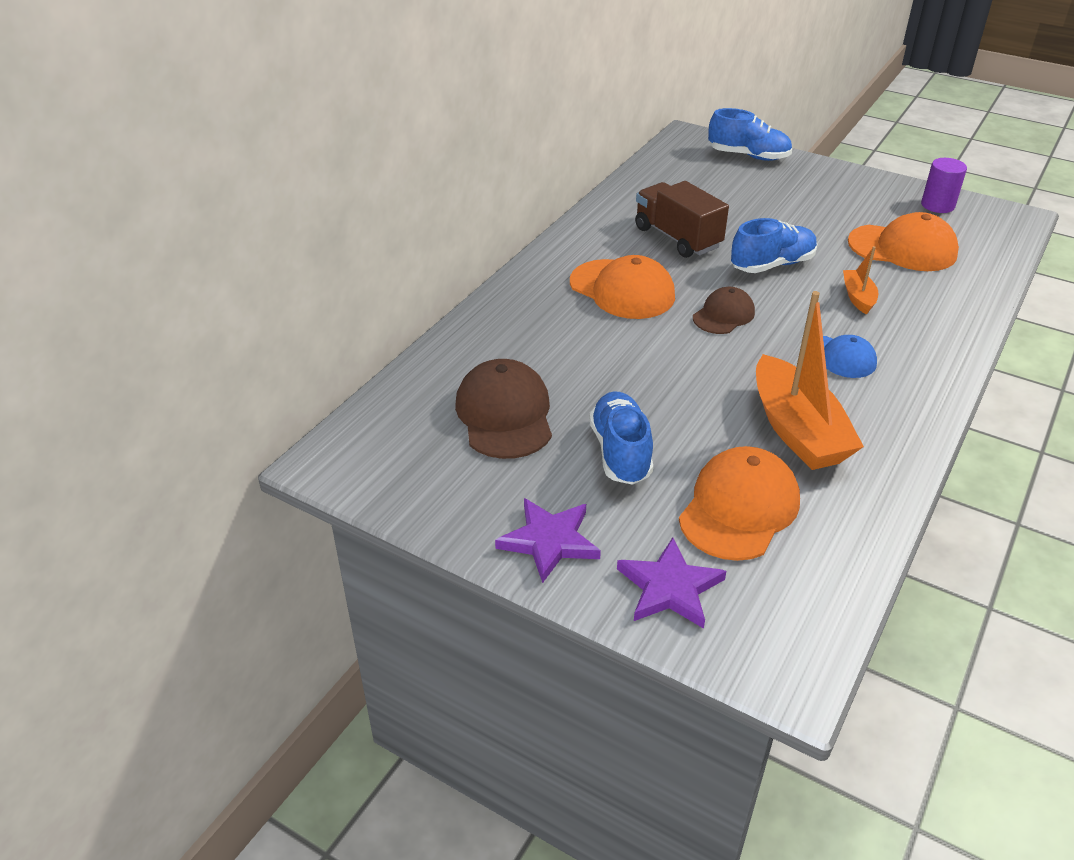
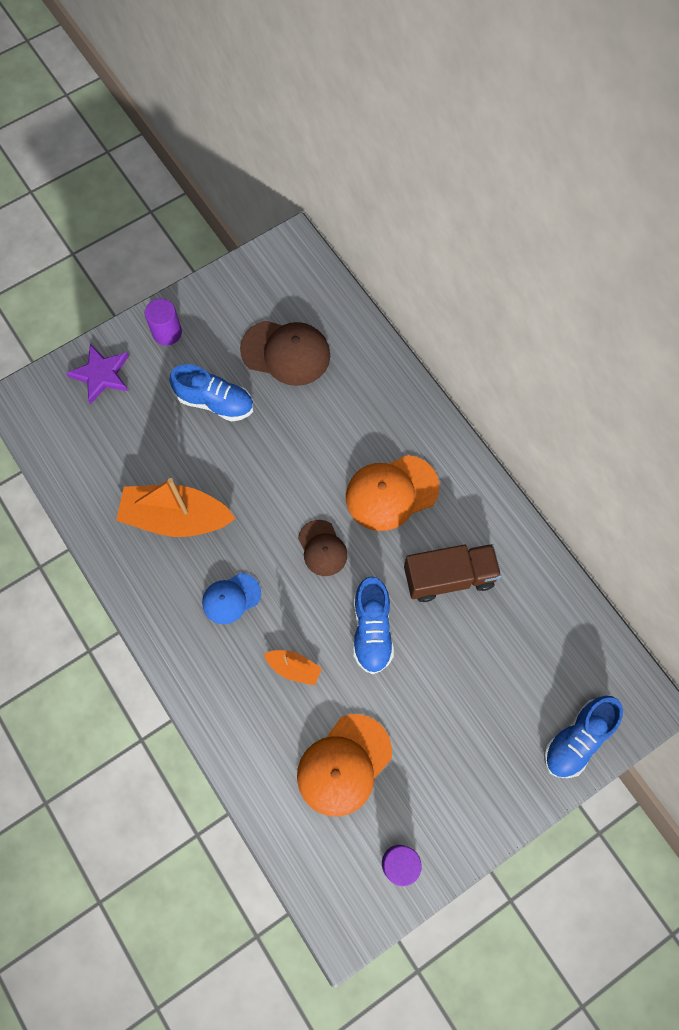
camera: 115 degrees right, 30 degrees up
purple star [495,498,601,583] -> purple cylinder [145,299,182,345]
orange cap [679,446,800,561] -> none

